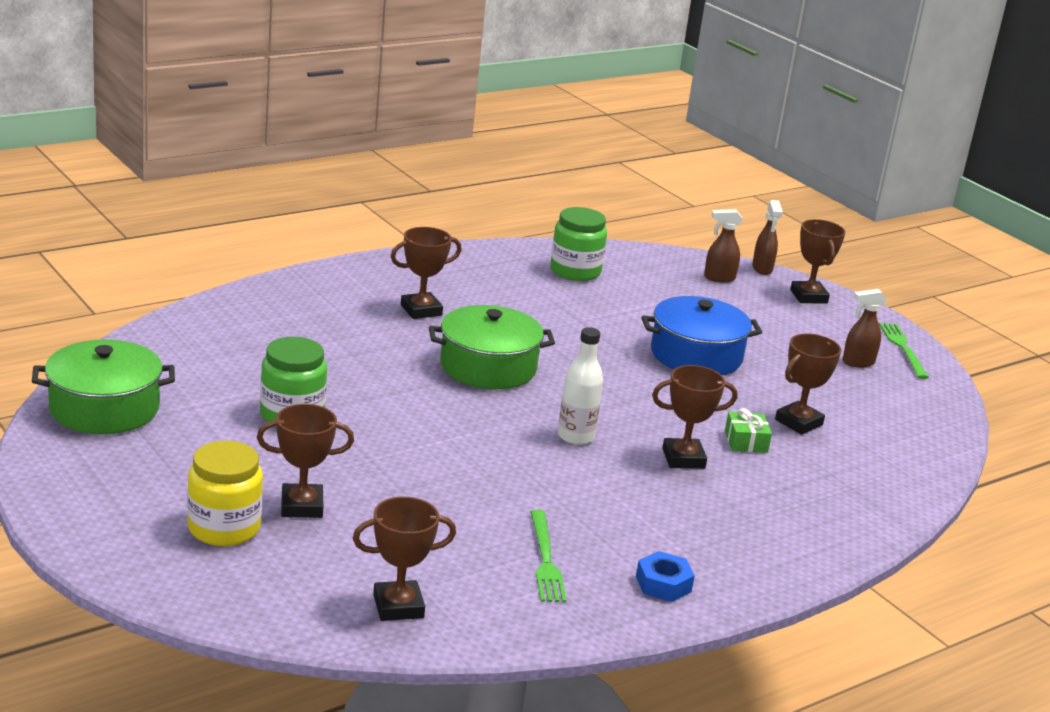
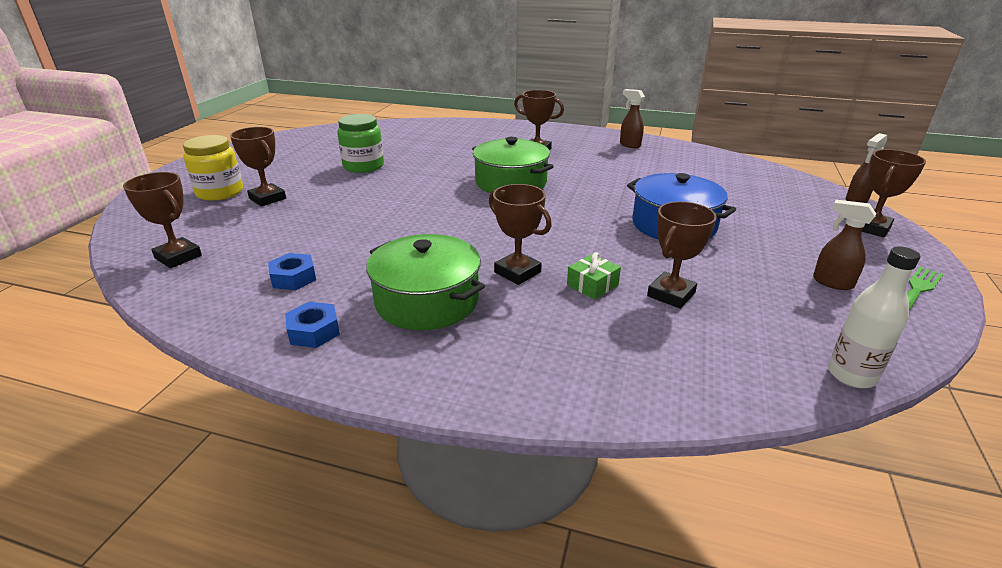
camera: 55 degrees right, 5 degrees up
green pot [32,339,175,434] -> green pot moved to [366,234,485,330]
green fork [531,510,567,602] -> blue nut [268,253,316,290]
green jar [550,207,607,281] -> none
white bottle [558,327,603,445] -> white bottle moved to [828,247,921,388]
brown spray bottle [704,209,743,283] -> brown spray bottle moved to [620,89,645,148]
brown trophy [775,334,841,435] -> brown trophy turned 60 degrees counterclockwise [647,201,717,309]

